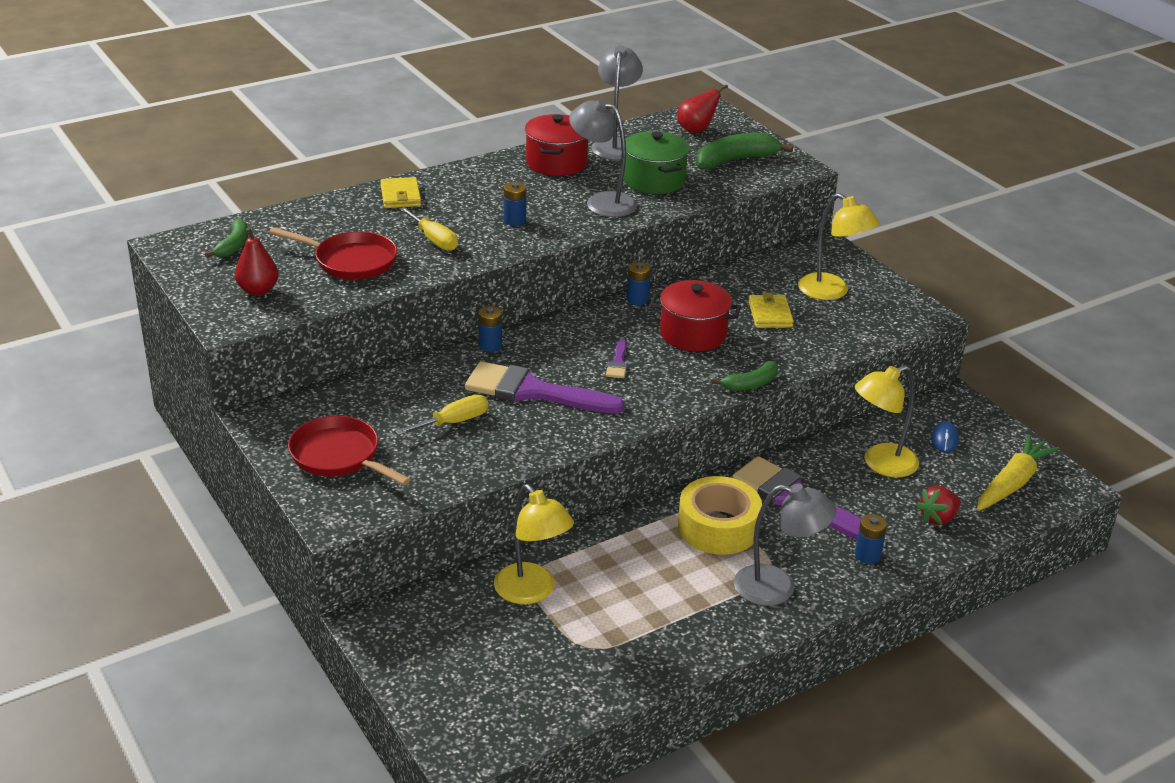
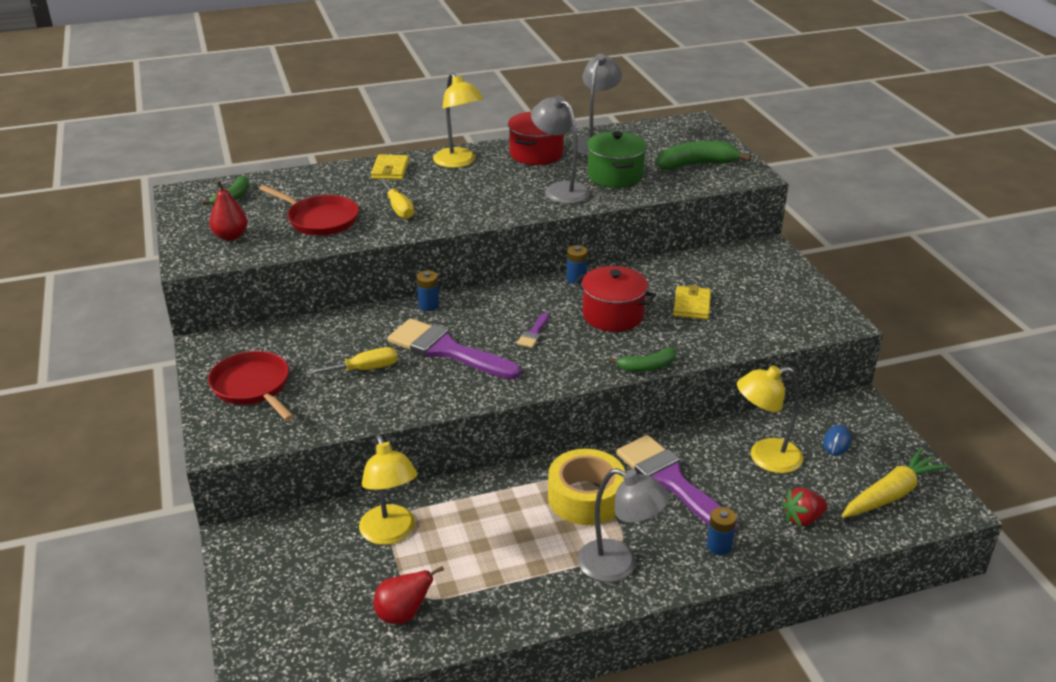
camera: 15 degrees right, 0 degrees up
blue battery [504,182,526,226] -> none
red pear [677,84,728,133] -> red pear moved to [374,566,444,624]
yellow lamp [798,193,880,300] -> yellow lamp moved to [433,72,483,168]

